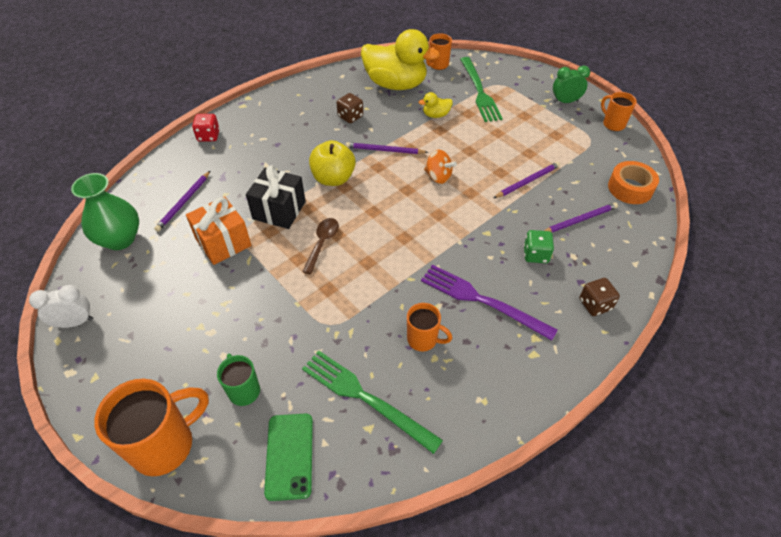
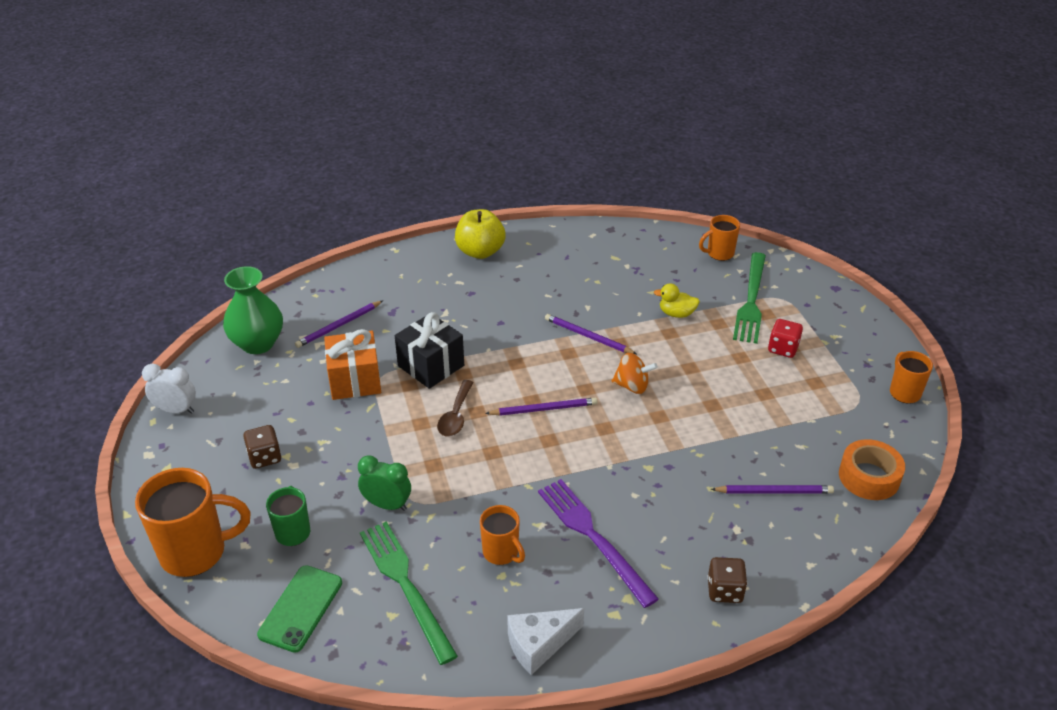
camera: 25 degrees right, 10 degrees down
red dice [192,114,220,142] -> red dice moved to [768,319,803,358]
brown spoon [302,218,339,274] -> brown spoon turned 150 degrees clockwise [437,380,474,437]
yellow apple [309,140,356,186] -> yellow apple moved to [455,209,506,259]
brown dice [336,93,363,123] -> brown dice moved to [243,425,282,469]
yellow duck [361,29,440,90] -> none
orange spinning top [424,150,457,184] -> orange spinning top turned 45 degrees counterclockwise [611,353,658,394]
purple pencil [494,162,560,198] -> purple pencil moved to [485,398,598,416]
green dice [524,230,554,263] -> none
green clock [553,66,590,103] -> green clock moved to [358,455,411,511]
none -> white cheese [507,608,584,675]

